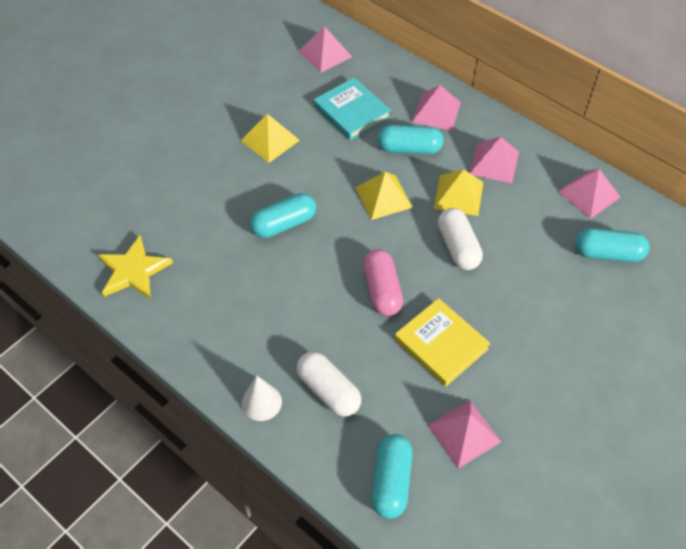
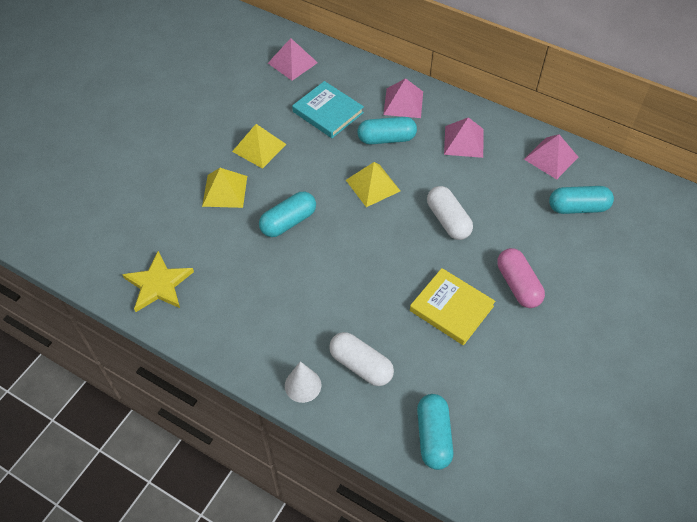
camera: 10 degrees left, 0 degrees up
pink capsule [363,249,403,316] -> pink capsule moved to [497,248,545,308]
pink pyramid [427,400,501,468] -> none
yellow pyramid [434,169,483,216] -> yellow pyramid moved to [202,168,247,208]

